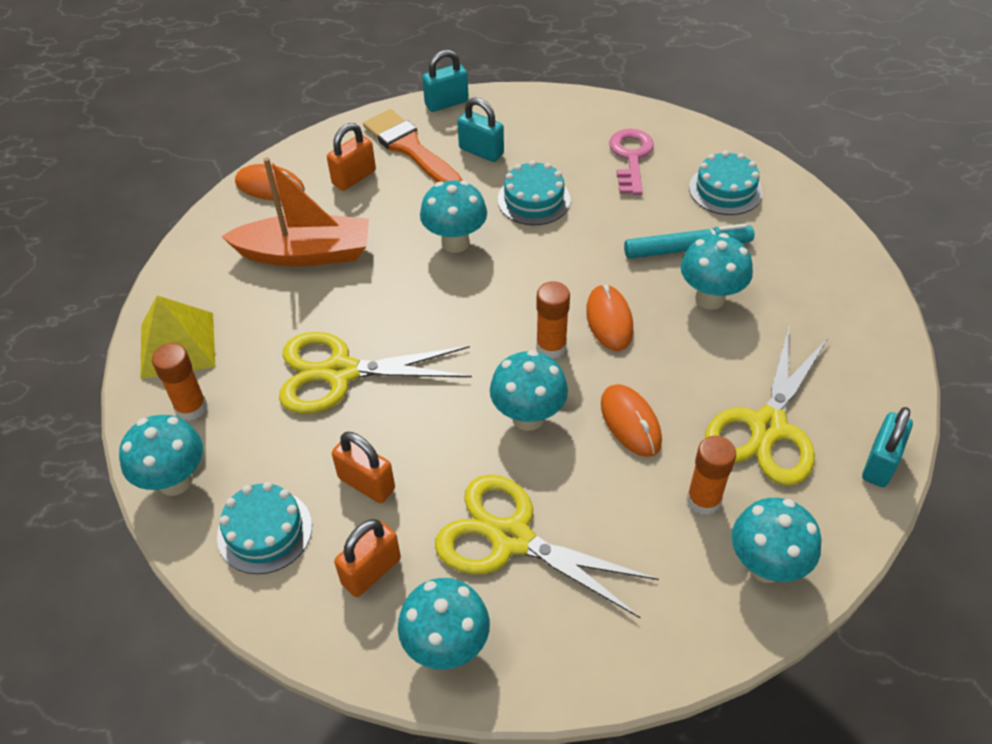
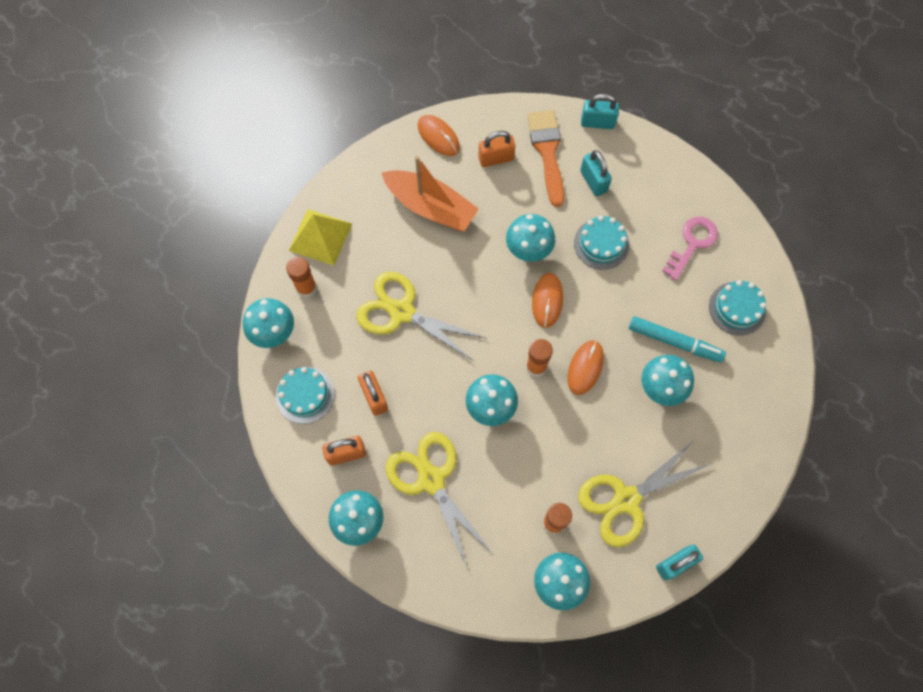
camera: 30 degrees right, 20 degrees up
orange mouse [601,384,662,457] -> orange mouse moved to [532,273,563,328]

